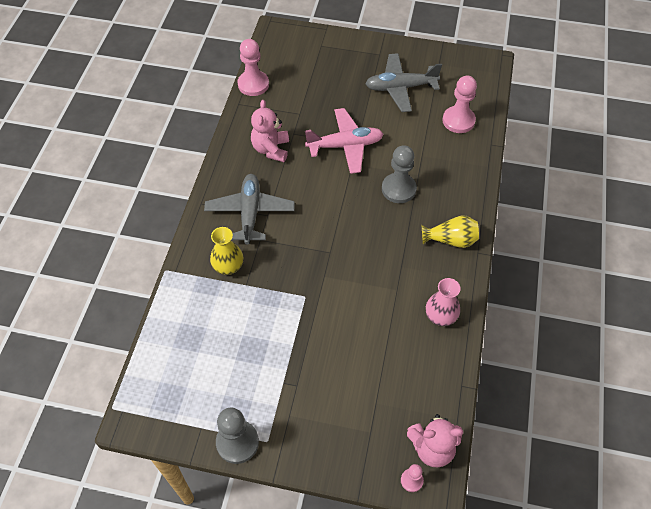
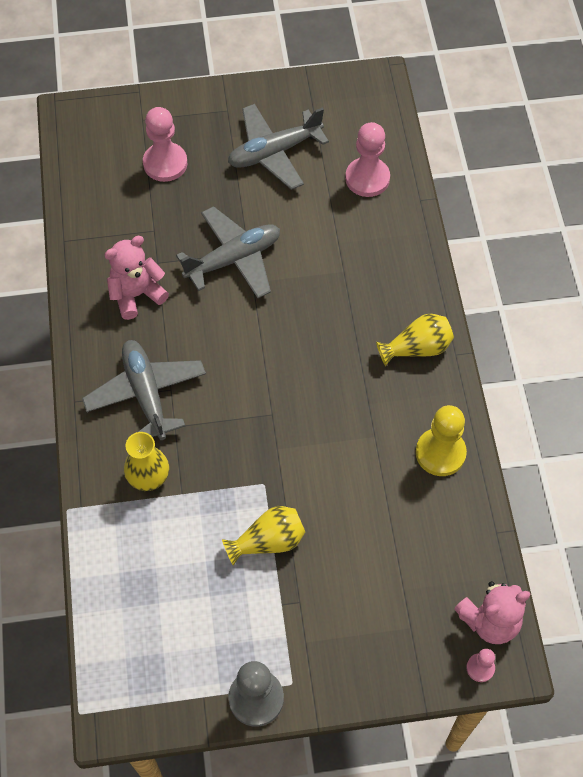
camera: 20 degrees left, 5 degrees up
pink pawn [238,39,269,96] -> pink pawn moved to [143,107,187,182]
pink teddy bear [251,100,289,162] -> pink teddy bear turned 75 degrees clockwise [104,236,169,320]
pink plane [305,108,383,174] -> grey plane [176,206,280,298]
grey pawn [382,145,417,203] -> none
pink vase [426,278,461,326] -> yellow pawn [416,405,467,476]
none -> yellow vase [222,506,305,566]

